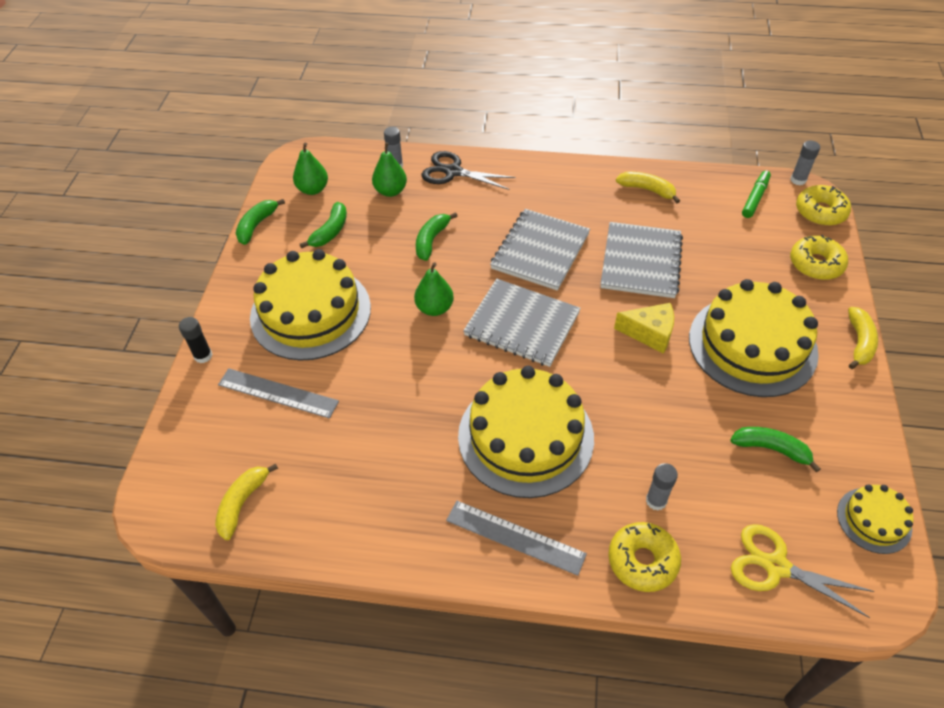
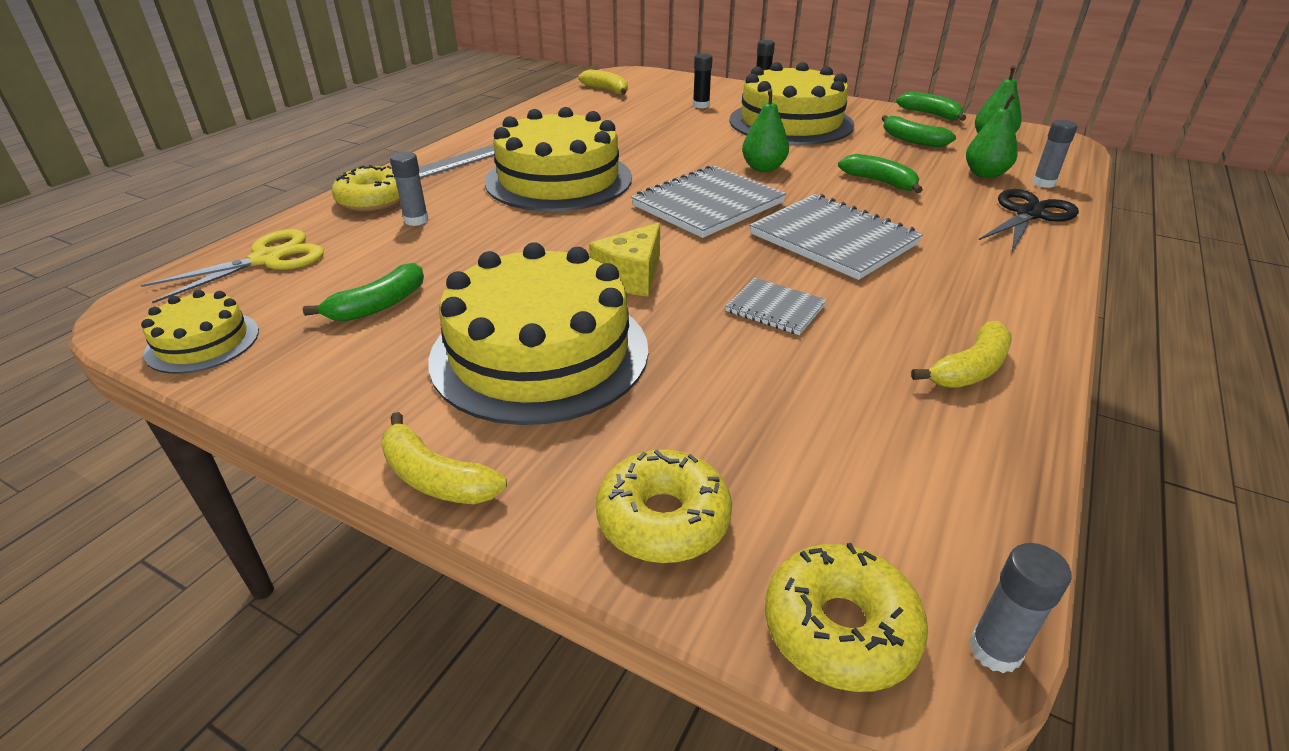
camera: 110 degrees right, 15 degrees down
grey ruler [218,368,339,419] -> black glue stick [693,53,713,108]
grey notebook [601,222,683,298] -> grey notebook [725,278,827,335], size x0.53
green marker [742,170,771,218] -> none

